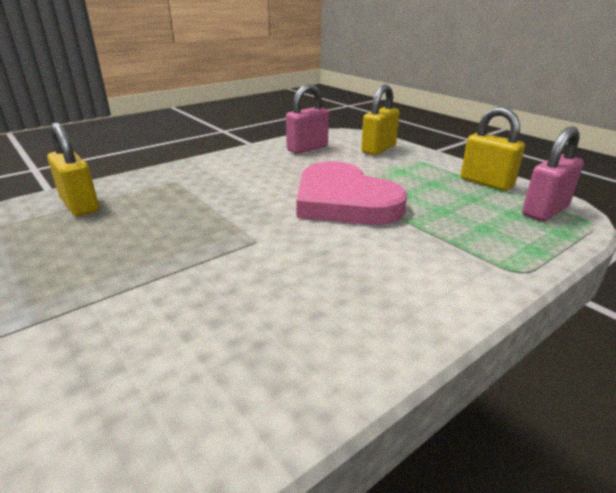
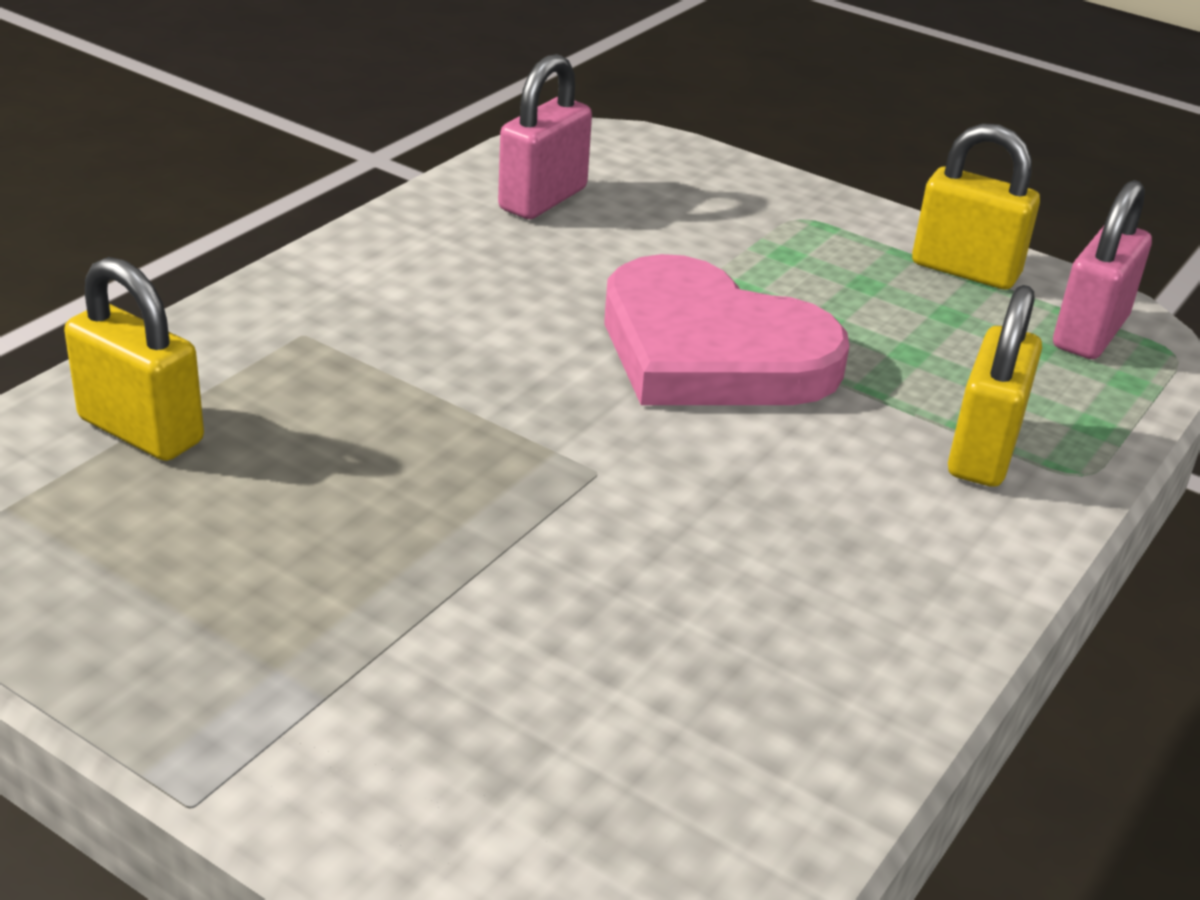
camera: 20 degrees left, 5 degrees up
yellow padlock [361,84,400,155] -> yellow padlock moved to [948,285,1042,487]

